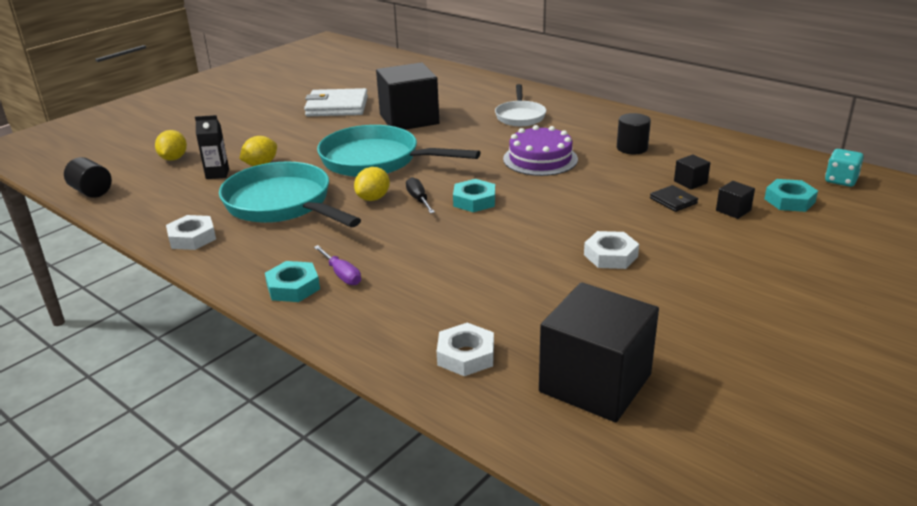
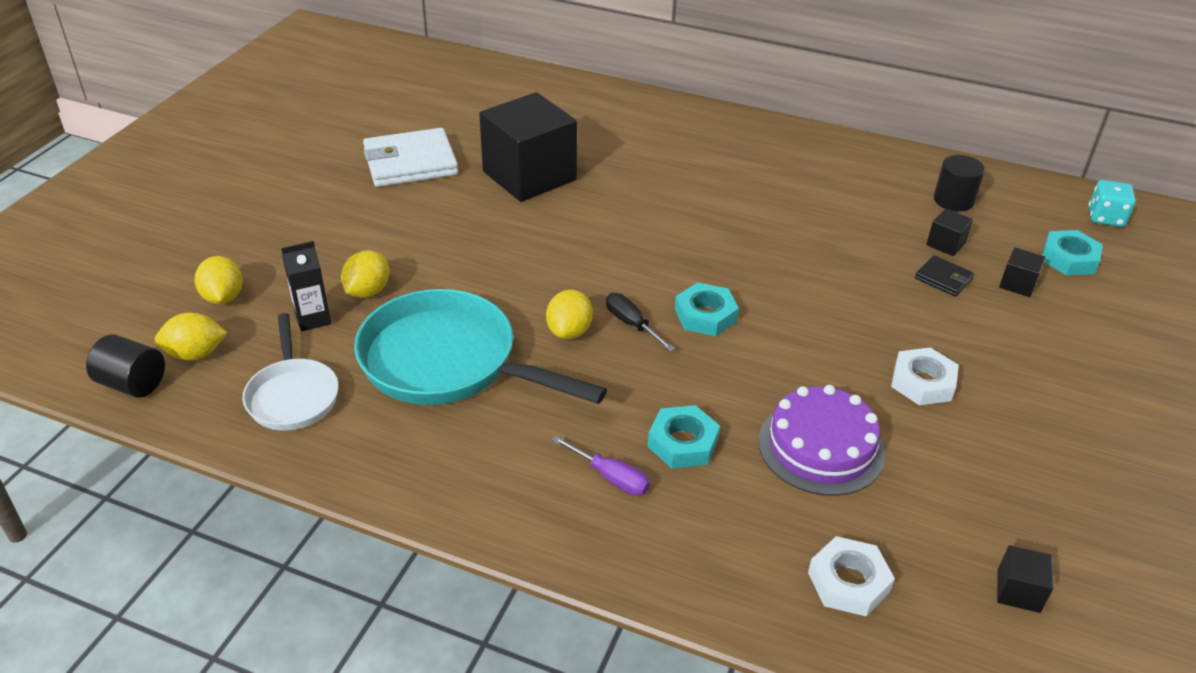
camera: 20 degrees left, 10 degrees up
white nut [166,215,216,250] -> none
turquoise nut [265,261,320,302] -> turquoise nut moved to [647,405,720,468]
turquoise pan [317,125,480,177] -> none
white pan [495,84,546,126] -> white pan moved to [242,313,339,430]
purple cake [503,125,578,176] -> purple cake moved to [758,385,885,496]
black cube [539,282,659,422] -> black cube [997,545,1053,613], size x0.40
black cylinder [617,113,651,154] -> black cylinder moved to [934,155,985,212]
none -> yellow lemon [155,313,228,361]

